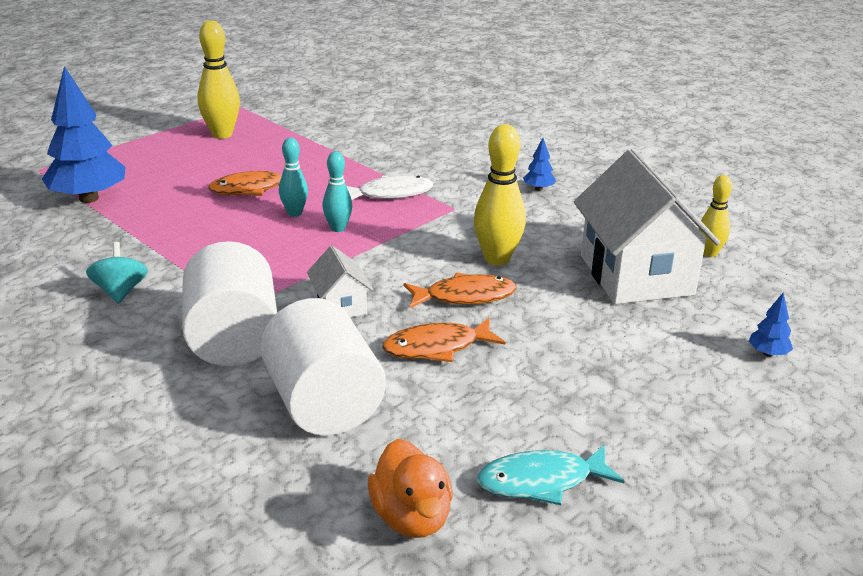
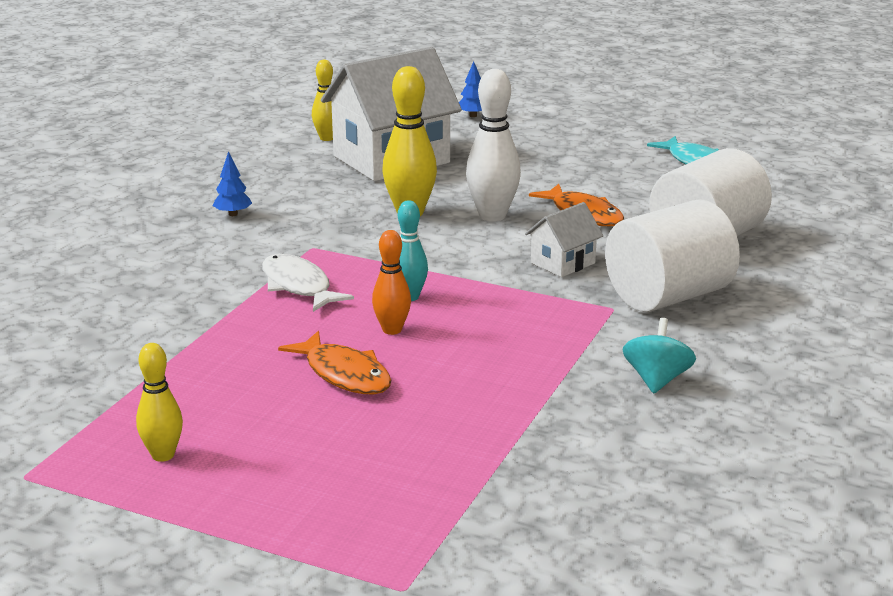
camera: 110 degrees left, 5 degrees down
blue tree [42,66,126,203] -> none
turquoise spinning top [86,242,148,304] -> turquoise spinning top turned 135 degrees clockwise [623,318,696,393]
yellow bowling pin [197,20,240,139] -> yellow bowling pin [136,343,183,462], size x0.61
turquoise bowling pin [279,138,308,217] -> orange bowling pin [372,230,411,335]
orange duck [368,439,453,538] -> none
orange fish [404,273,517,308] -> white bowling pin [466,69,521,222]

